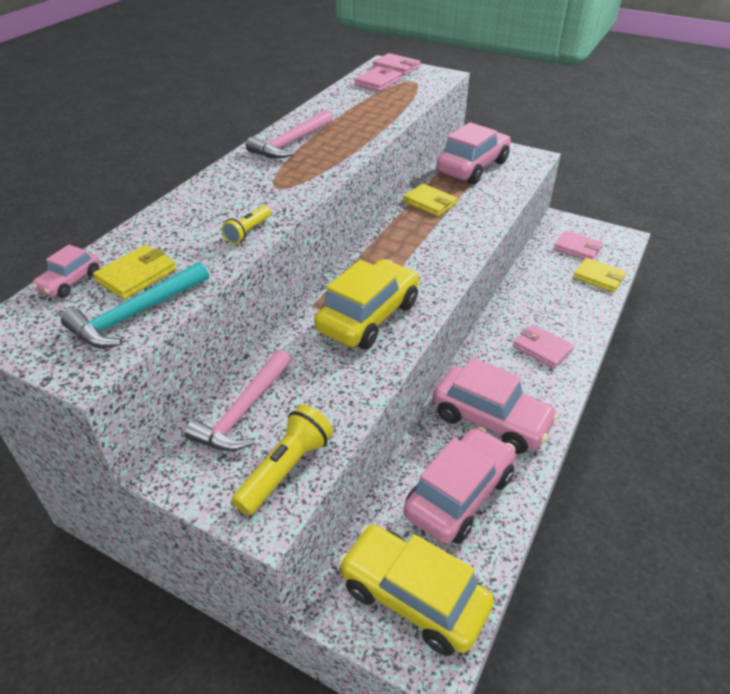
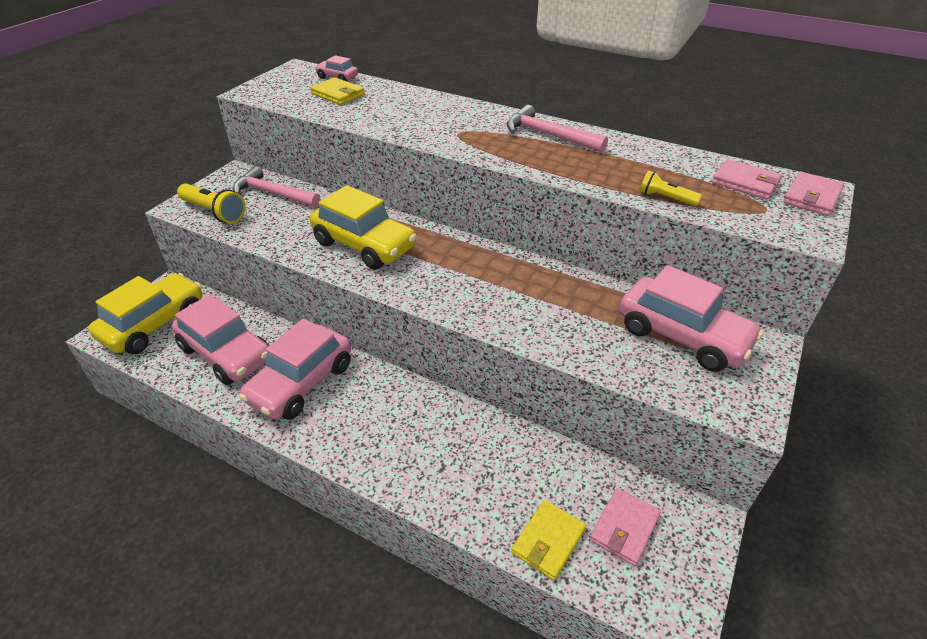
camera: 90 degrees right, 0 degrees up
turquoise hammer [61,262,209,348] -> none
yellow flashlight [222,205,271,244] -> yellow flashlight moved to [640,170,702,206]
yellow wallet [403,184,458,216] -> none
pink wallet [513,324,574,369] -> none

